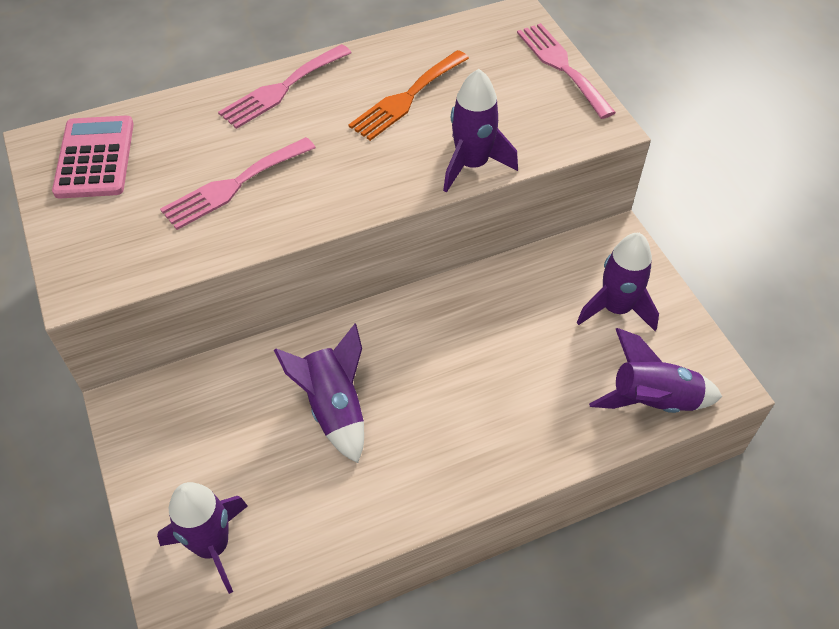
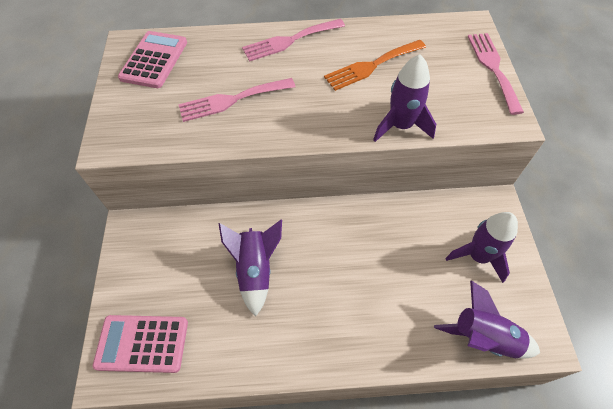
camera: 20 degrees right, 5 degrees up
purple rocket [157,482,248,594] -> pink calculator [93,315,188,373]

